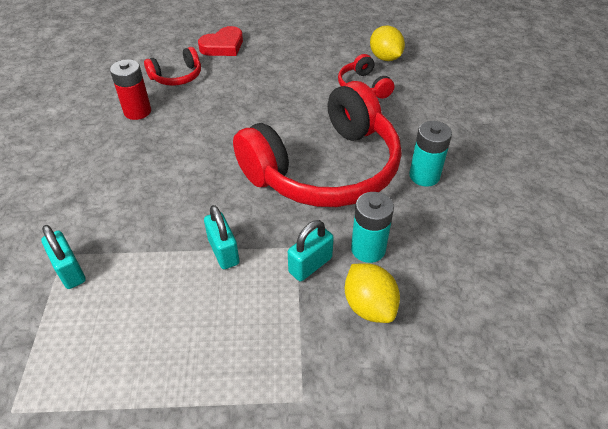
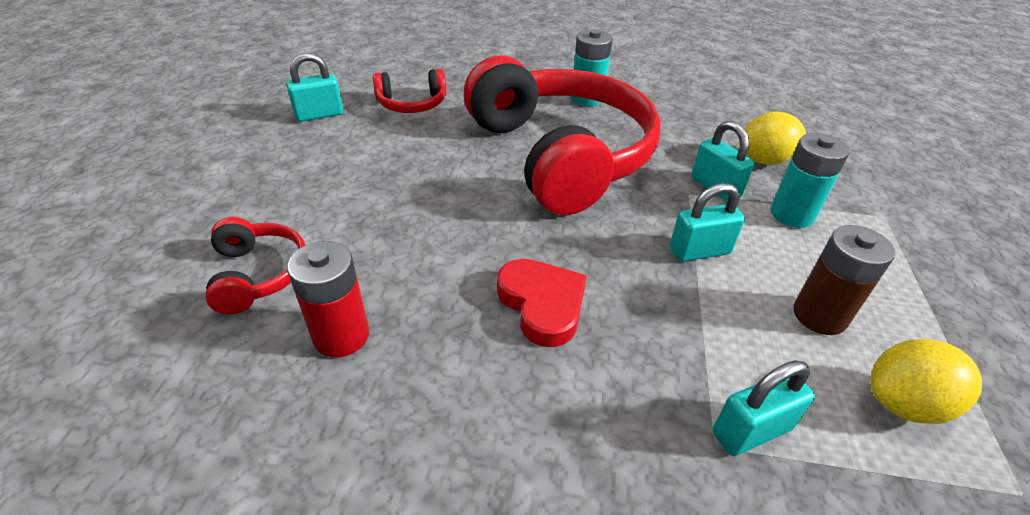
camera: 80 degrees left, 5 degrees down
red heart [198,26,243,56] -> red heart moved to [497,259,587,347]
turquoise battery [351,192,394,263] -> turquoise battery moved to [770,133,850,228]
yellow lemon [370,26,405,61] -> yellow lemon moved to [871,339,982,424]
none -> turquoise padlock [286,53,343,122]
none -> brown battery [794,225,895,335]

